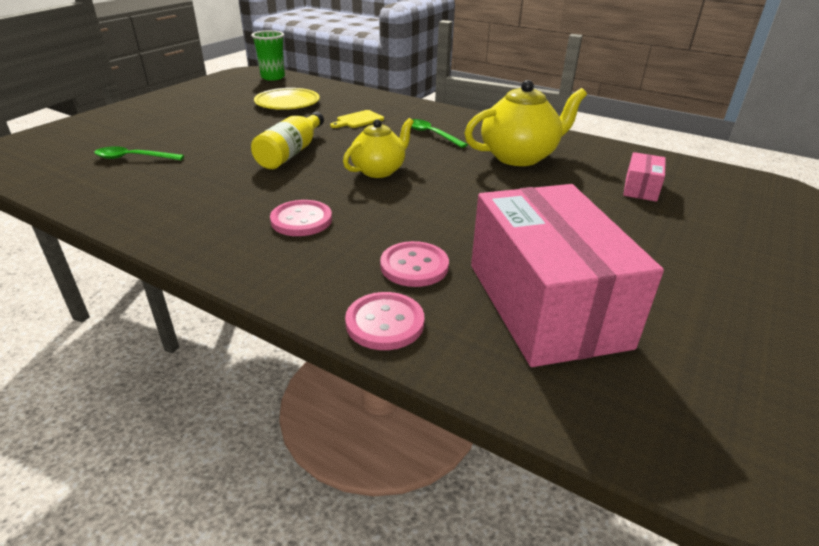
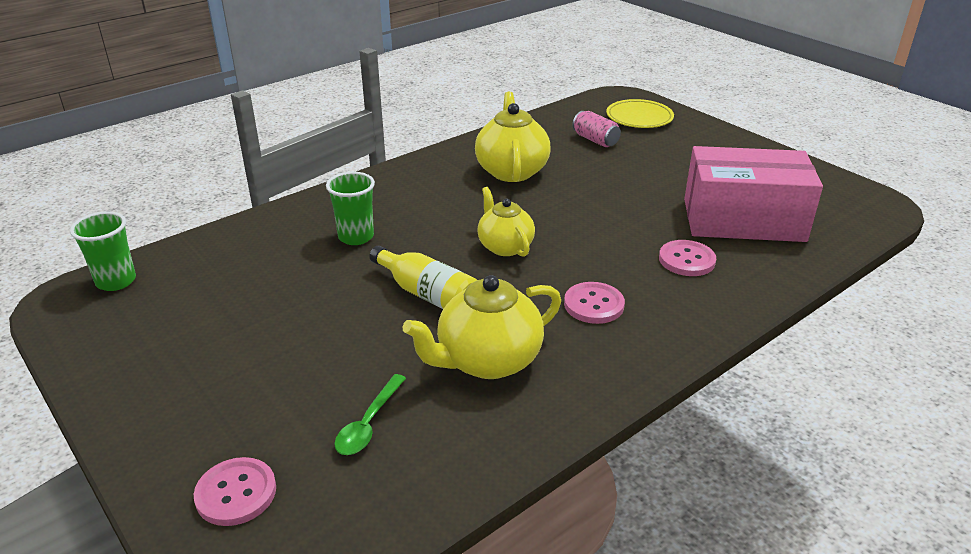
camera: 70 degrees left, 0 degrees up
yellow plate [254,88,320,110] -> yellow plate moved to [606,99,674,128]
yellow cutting board [330,110,384,128] -> green cup [326,172,375,245]
pink button [345,292,424,350] -> pink button moved to [194,457,276,526]
green spoon [411,119,468,148] -> none
pink box [623,152,666,202] -> pink can [572,111,621,147]
none -> yellow teapot [403,275,561,379]

